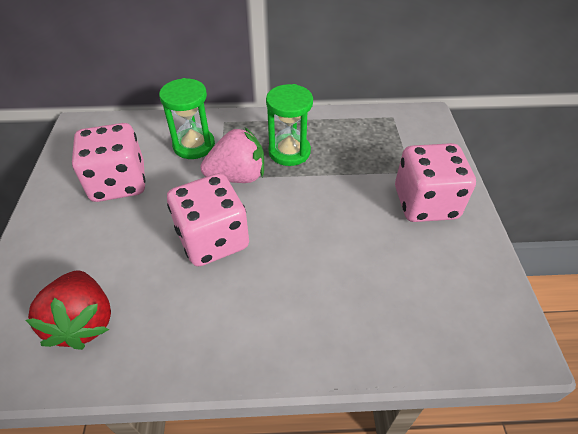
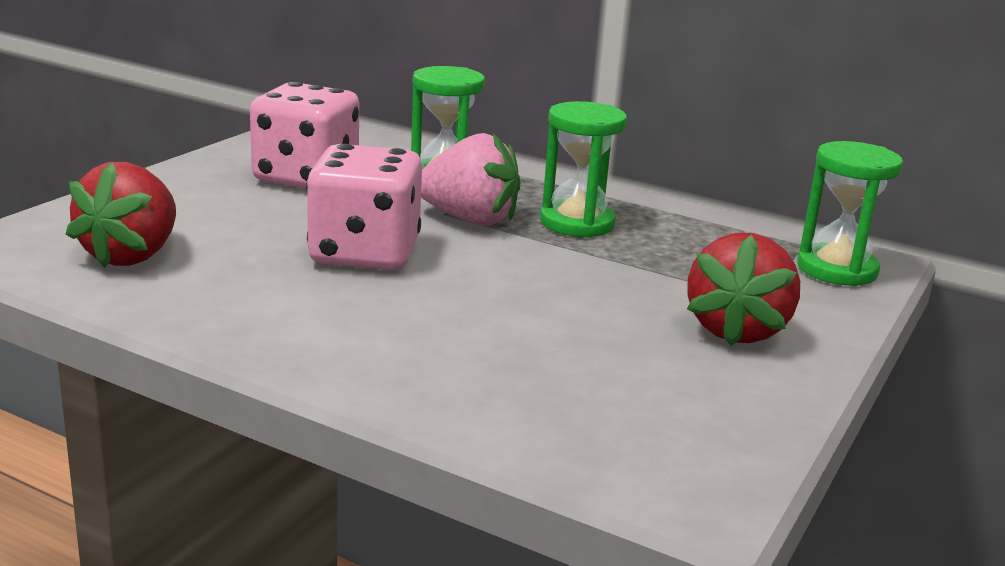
camera: 30 degrees right, 25 degrees down
pink dice [395,143,476,222] -> red strawberry [687,233,800,346]
none -> green hourglass [797,141,903,286]

